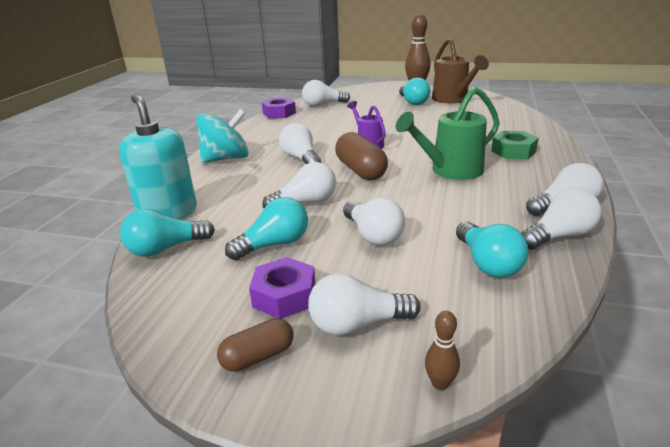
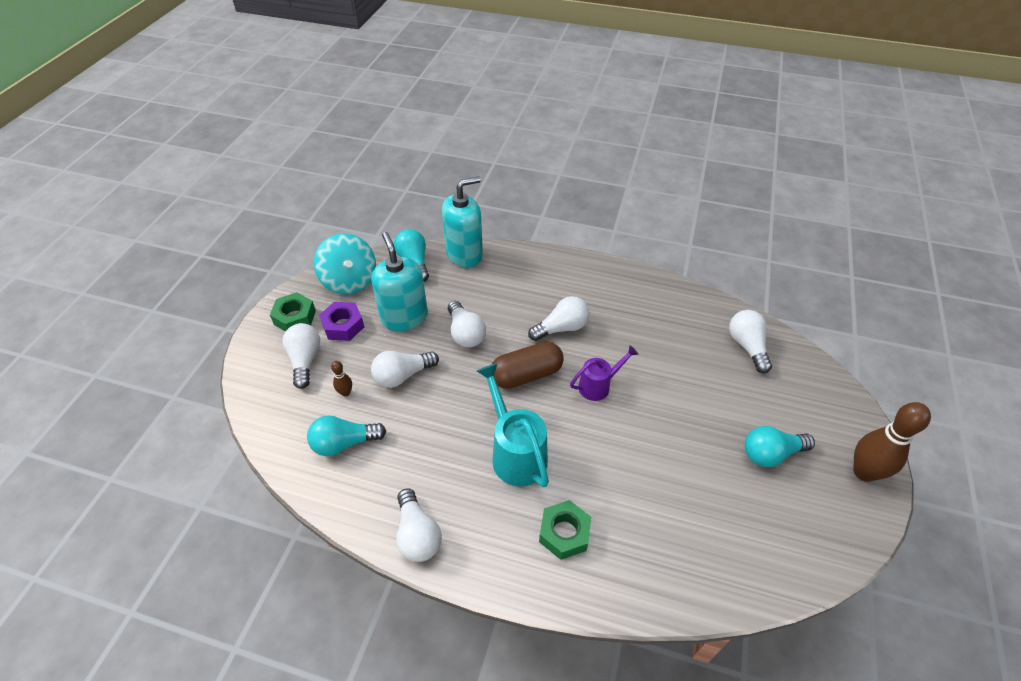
camera: 90 degrees right, 20 degrees up
turquoise spinning top [196,109,249,163] -> turquoise spinning top moved to [314,233,376,294]
brown capsule [217,318,294,372] -> green nut [270,292,316,332]
turquoise light bulb [225,197,308,260] -> turquoise soap dispenser [371,232,428,331]
purple nut [262,98,296,118] -> none
green watering can [396,87,499,180] -> turquoise watering can [477,363,549,487]
brown bowling pin [425,311,460,390] -> brown bowling pin moved to [331,361,352,396]
brown watering can [432,38,489,103] -> none
white light bulb [521,188,602,250] -> none

